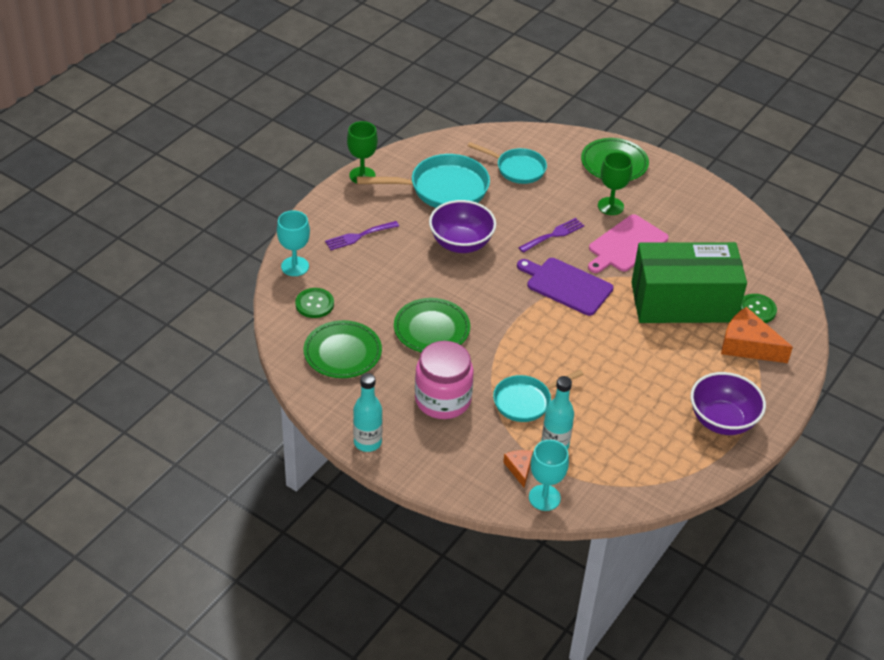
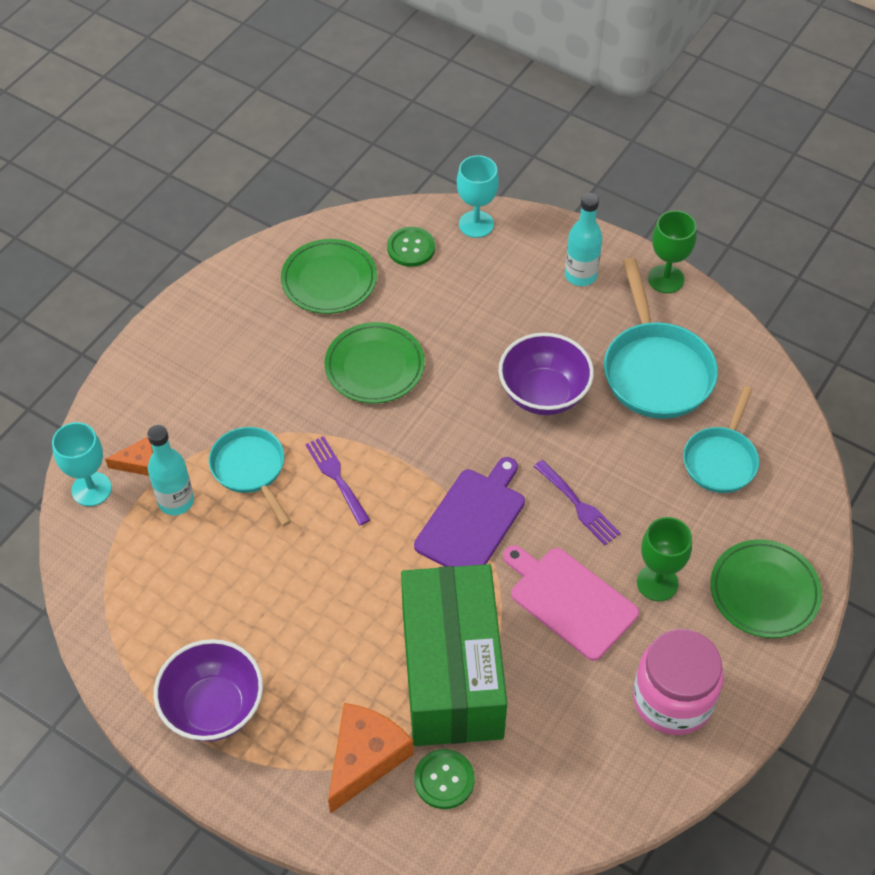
camera: 90 degrees right, 10 degrees up
purple fork [325,221,399,250] -> purple fork moved to [305,436,370,525]
turquoise bottle [353,373,383,452] -> turquoise bottle moved to [565,193,603,286]
pink jar [415,341,474,419] -> pink jar moved to [633,629,724,735]

